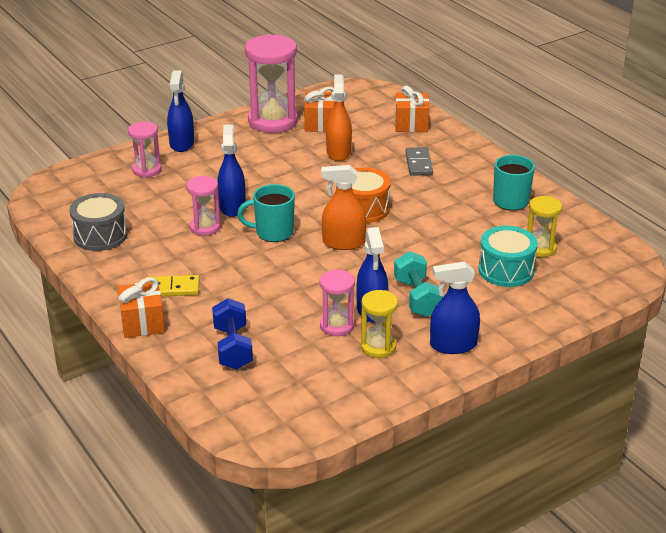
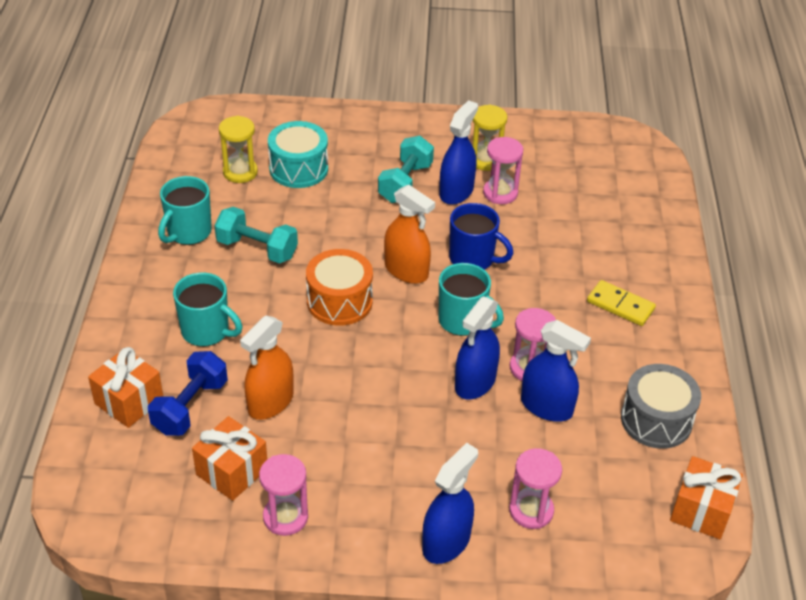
camera: 145 degrees left, 10 degrees up
orange gift [118,277,165,338] -> orange gift moved to [670,456,743,539]
blue dumbbell [212,298,253,370] -> blue dumbbell moved to [148,351,228,436]
pink hourglass [245,34,298,133] -> pink hourglass [259,454,308,536], size x0.54
grey domino [405,147,433,176] -> turquoise mug [173,272,242,347]
blue spray bottle [430,262,480,354] -> blue spray bottle moved to [521,320,591,422]
none -> turquoise dumbbell [214,207,298,264]
none -> blue mug [449,203,514,270]

